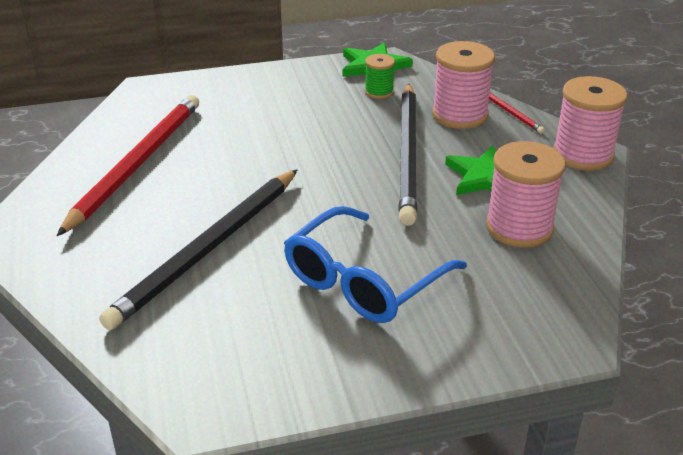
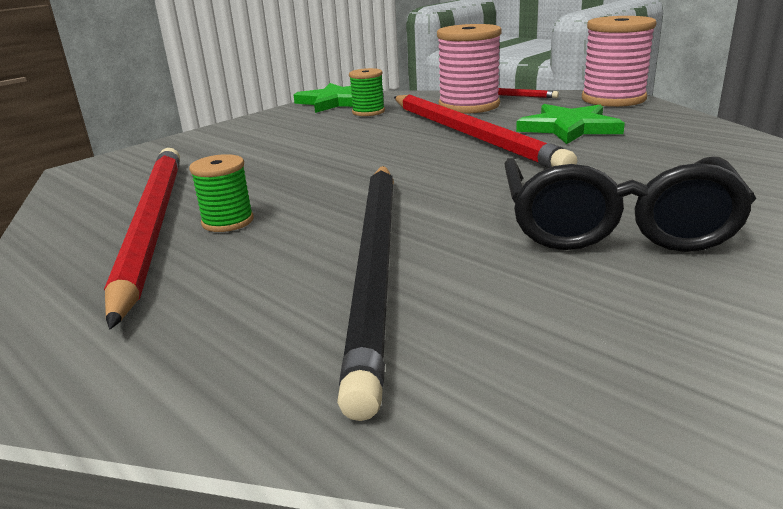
camera: 30 degrees left, 10 degrees down
blue glasses [284,206,467,323] -> black glasses [505,157,756,252]
black pencil [399,84,417,226] -> red pencil [394,94,577,168]
pink spool [486,141,566,248] -> none
none -> green spool [189,154,254,232]

